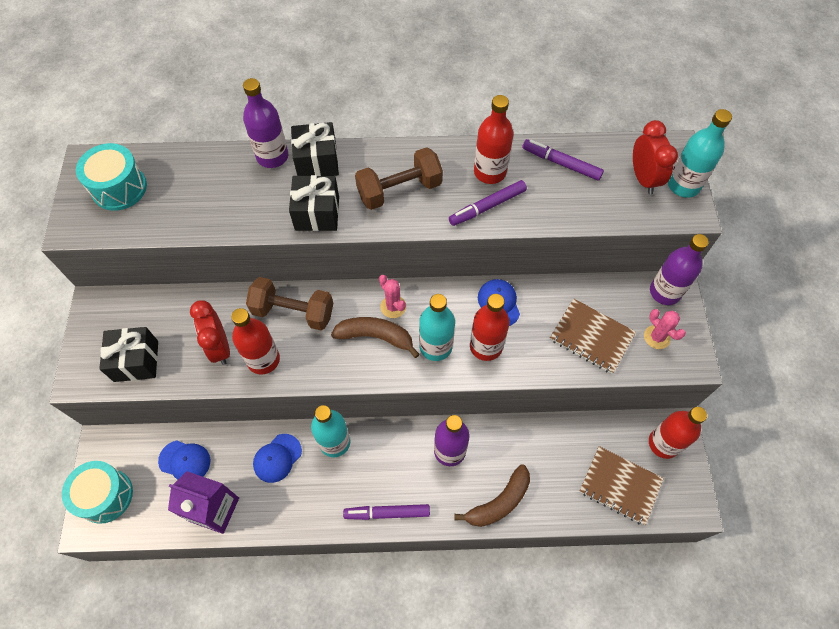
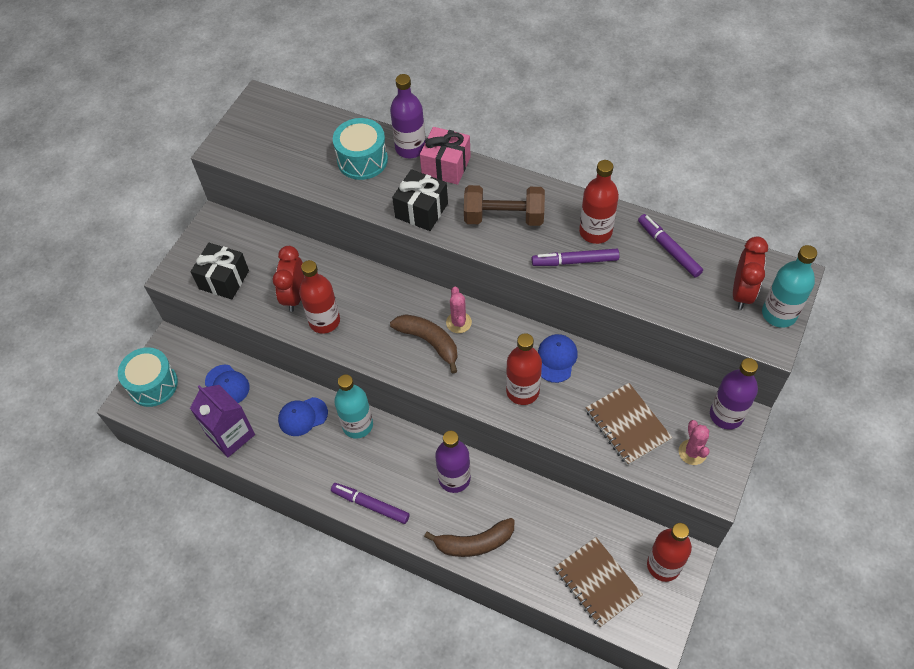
camera: 30 degrees right, 5 degrees down
turquoise drum [76,143,147,211] -> turquoise drum moved to [333,118,388,180]
brown dumbbell [246,277,333,330] -> none
black gift [291,122,339,176] -> pink gift [420,127,471,185]
turquoise bottle [419,294,455,361] -> none

